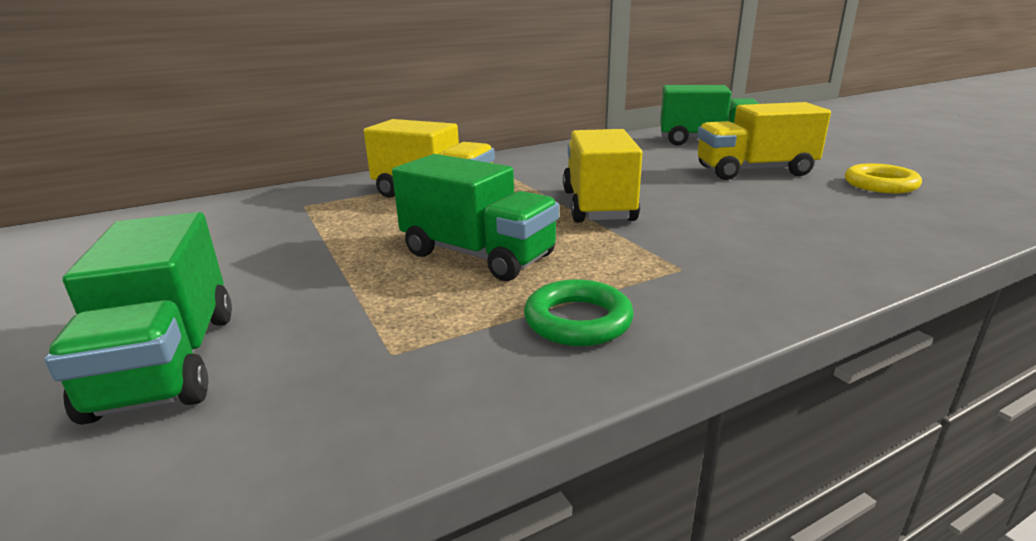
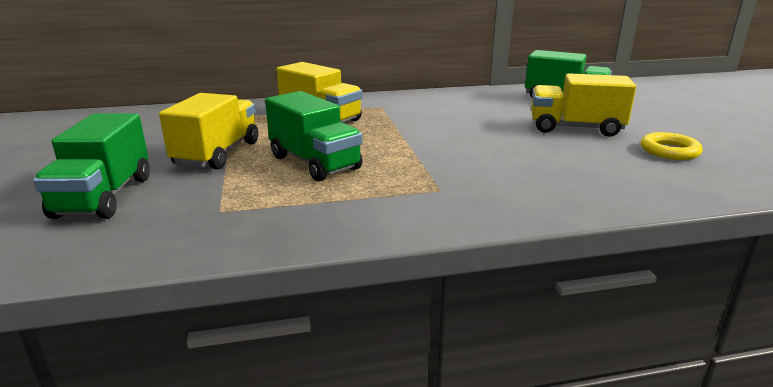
camera: 15 degrees right, 0 degrees up
green ring [524,279,634,346] -> none
yellow truck [563,129,642,223] -> yellow truck moved to [159,93,258,170]

